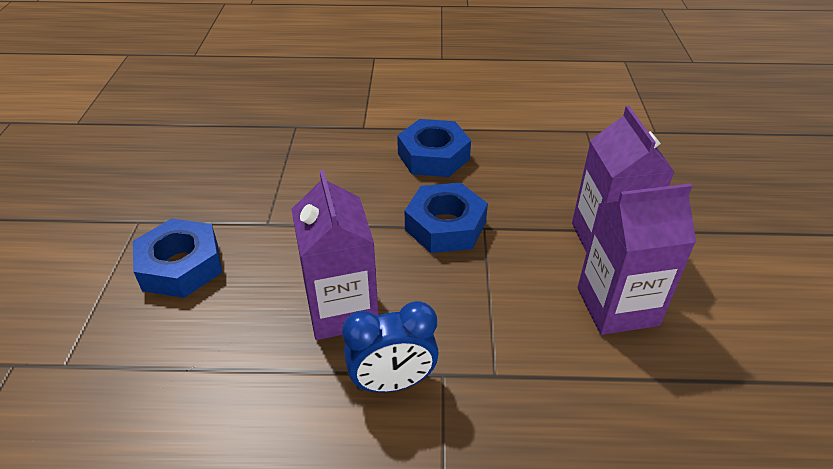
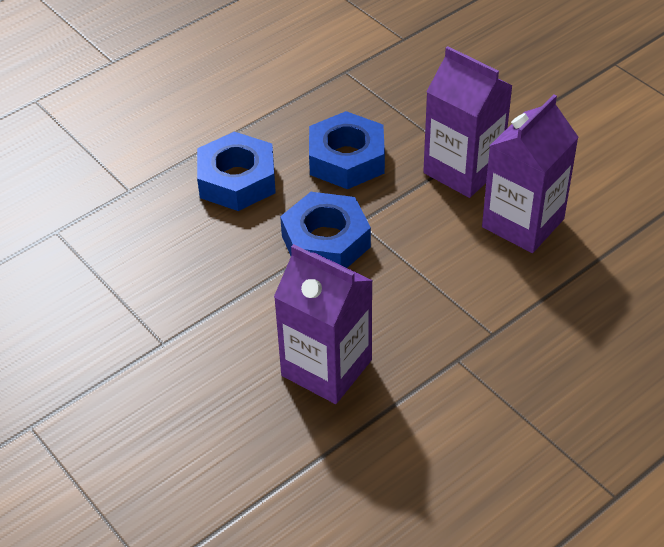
camera: 40 degrees left, 5 degrees up
blue nut [133,218,222,298] -> blue nut moved to [309,111,385,189]
blue clock [342,301,439,393] -> none

